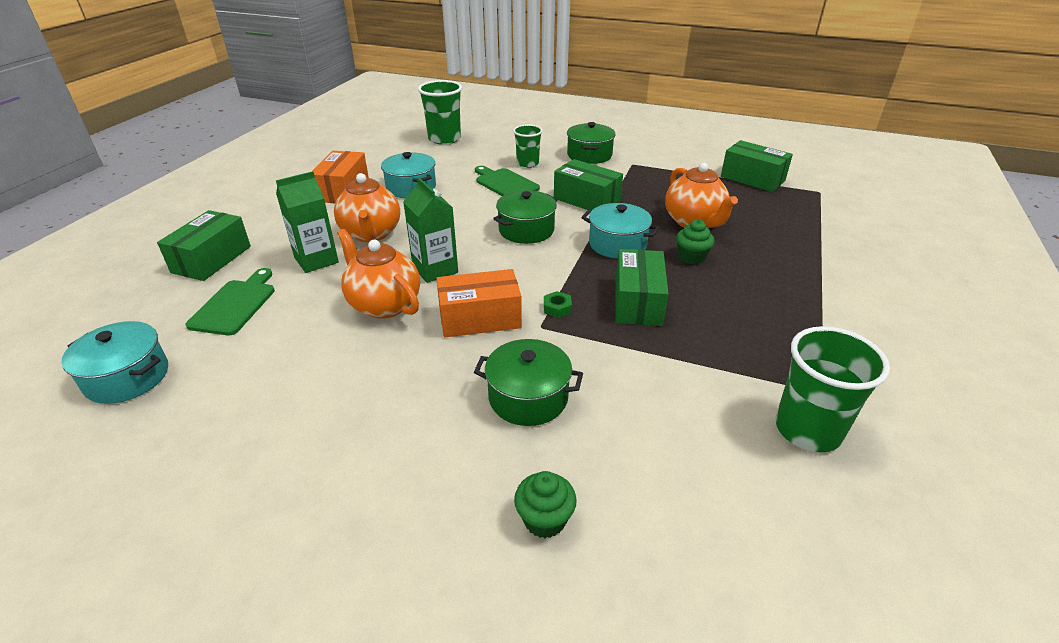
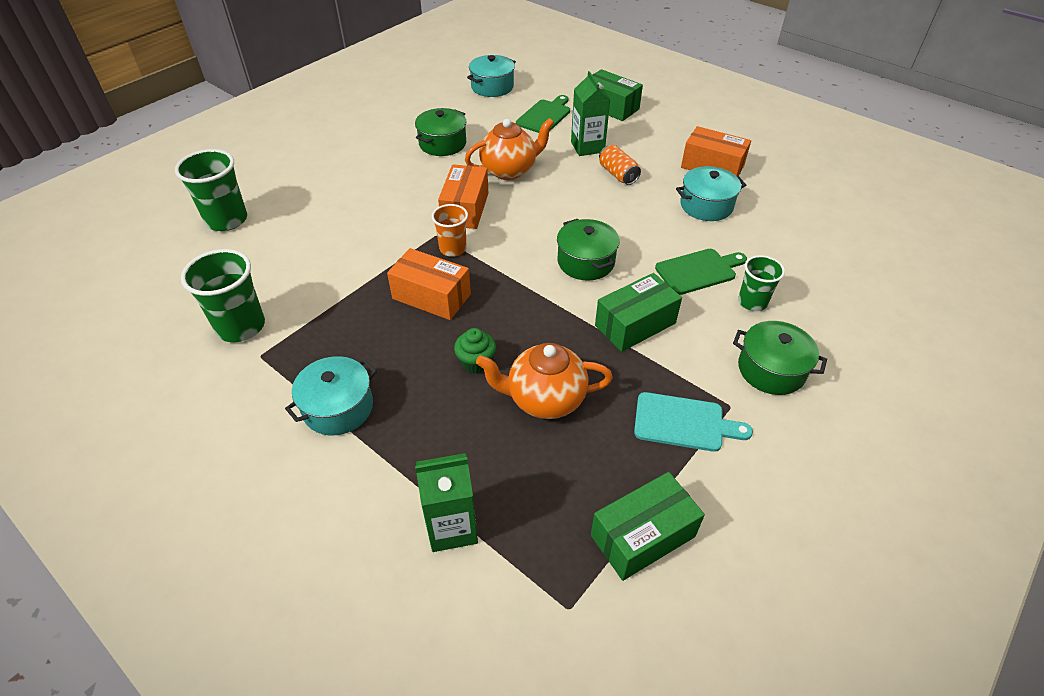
camera: 110 degrees right, 10 degrees up
green cutting board [186,268,275,335] -> green cutting board turned 90 degrees counterclockwise [516,95,570,133]
orange teapot [334,173,400,242] -> orange can [599,145,641,185]
green carton [403,177,458,283] -> green carton moved to [415,453,478,552]
green cup [418,80,462,145] -> green cup moved to [175,149,247,231]
green pot [474,339,583,426] -> green pot moved to [415,108,466,156]
green cupcake [514,471,577,538] -> none
green nut [544,291,572,318] -> orange cup [432,204,468,257]
turquoise pot [581,203,660,259] -> turquoise pot moved to [285,356,377,436]
green box [616,249,669,326] -> orange box [387,248,471,320]
none -> turquoise cutting board [634,392,753,452]

